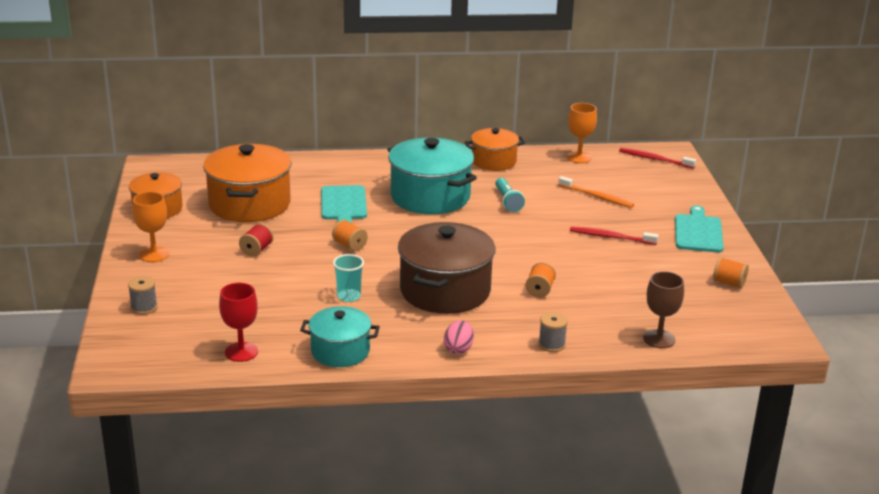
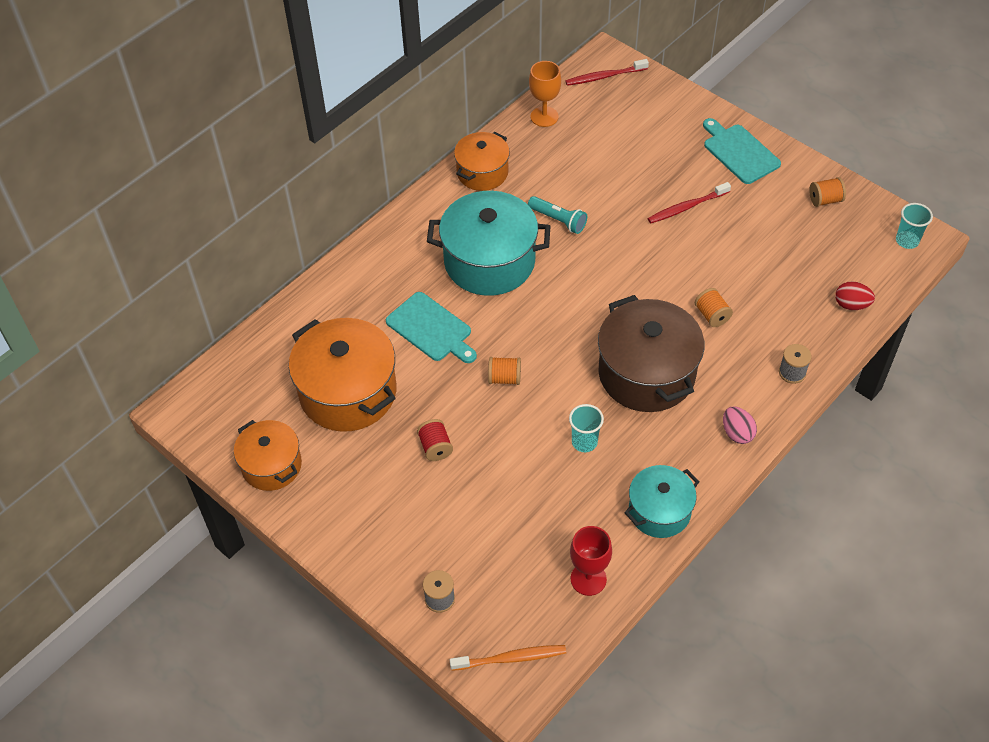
camera: 40 degrees left, 25 degrees up
orange goblet [132,192,169,262] -> none
orange toothbrush [558,176,634,208] -> orange toothbrush moved to [450,645,566,671]
brown goblet [643,271,684,348] -> red egg [835,281,875,310]
none -> turquoise cup [896,203,933,249]

